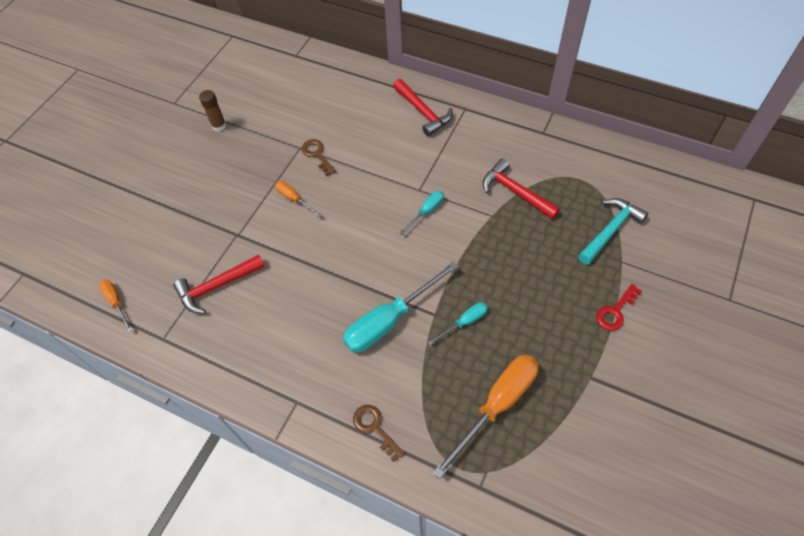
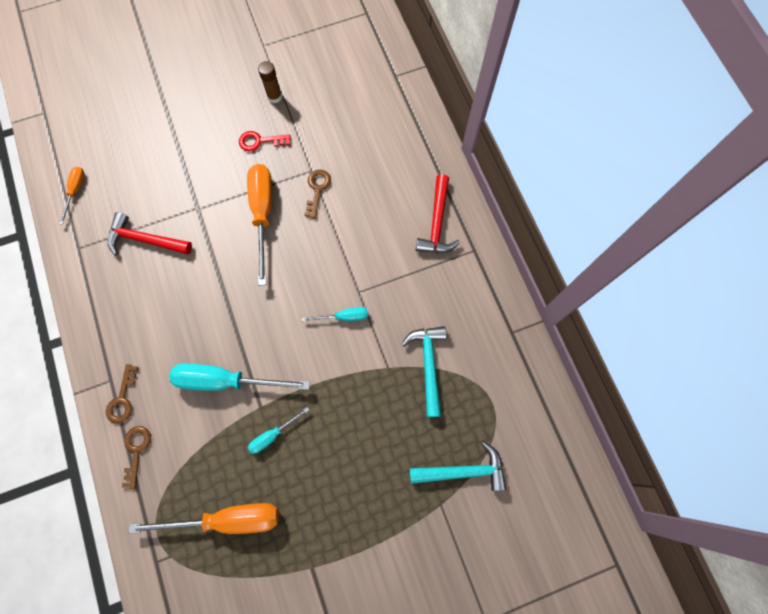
camera: 40 degrees right, 15 degrees up
orange screwdriver [275,181,322,218] -> orange screwdriver [247,164,272,286], size x2.00
turquoise screwdriver [428,302,488,345] -> turquoise screwdriver turned 135 degrees clockwise [248,407,309,454]
red hammer [483,158,560,219] -> turquoise hammer [401,326,447,417]
red key [596,284,642,331] -> red key moved to [239,131,291,152]
none -> brown key [106,364,138,424]

